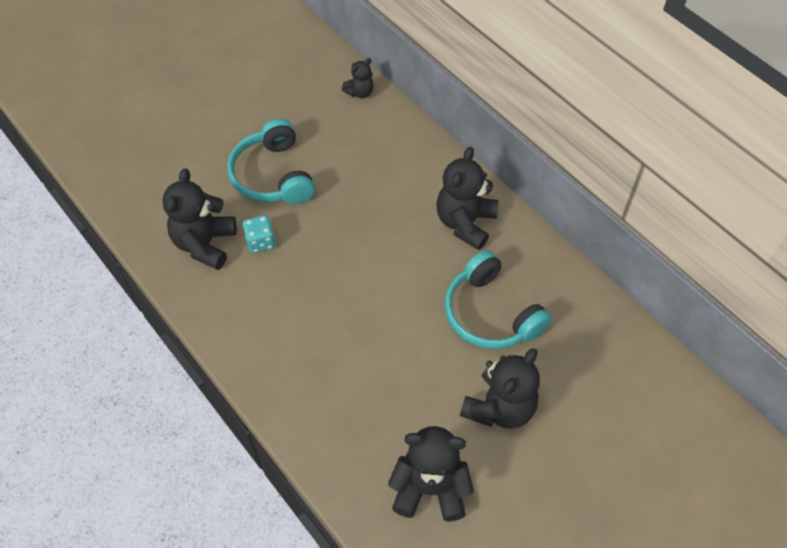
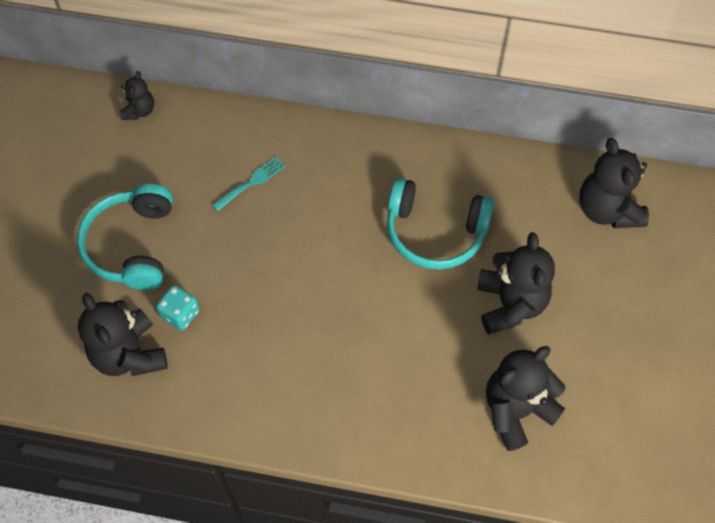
camera: 40 degrees left, 5 degrees up
turquoise headphones [227,119,315,205] -> turquoise headphones turned 60 degrees clockwise [77,184,173,290]
black teddy bear [436,147,499,250] -> black teddy bear moved to [579,138,649,228]
none -> turquoise fork [212,157,286,211]

